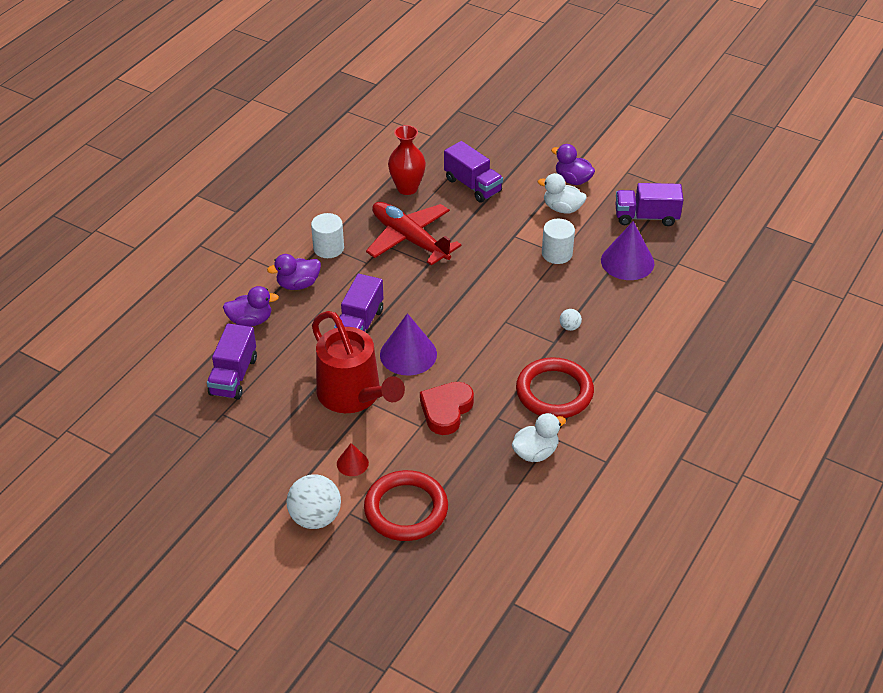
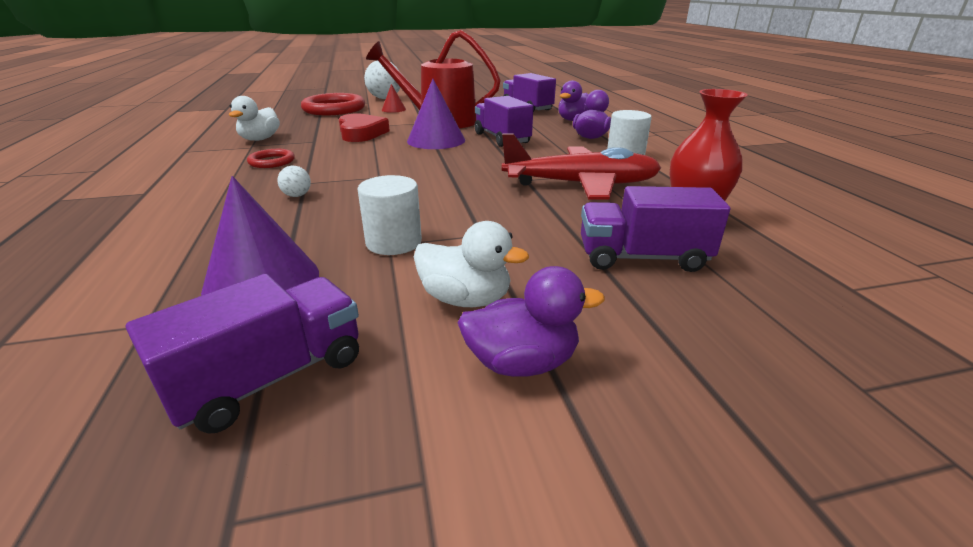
camera: 135 degrees right, 15 degrees down
red ring [516,357,594,418] -> red ring [247,149,295,168], size x0.51
white duck [538,173,587,213] -> white duck turned 45 degrees clockwise [414,221,529,307]

